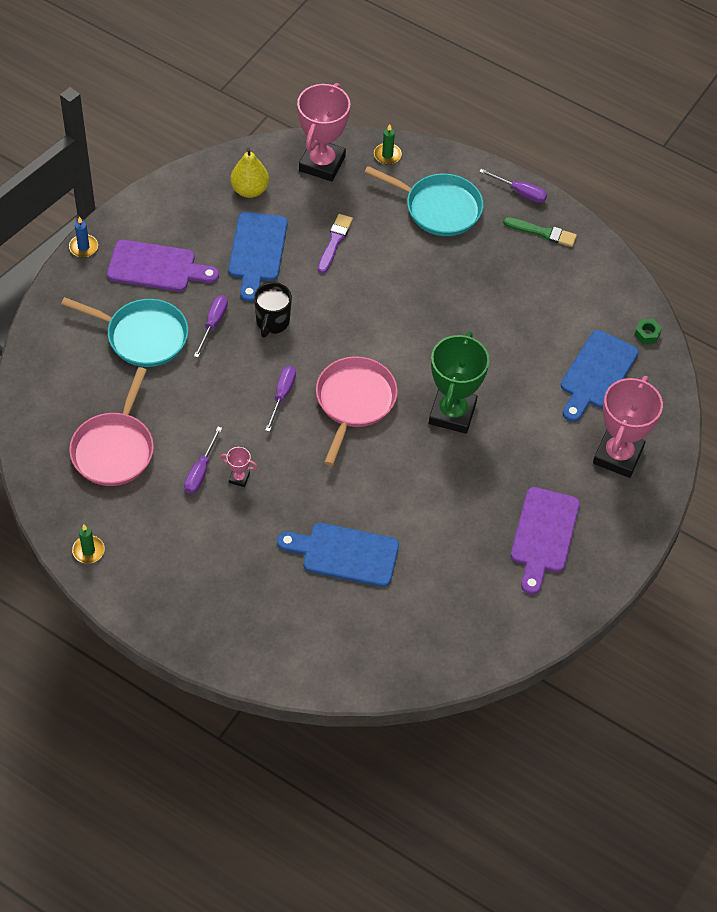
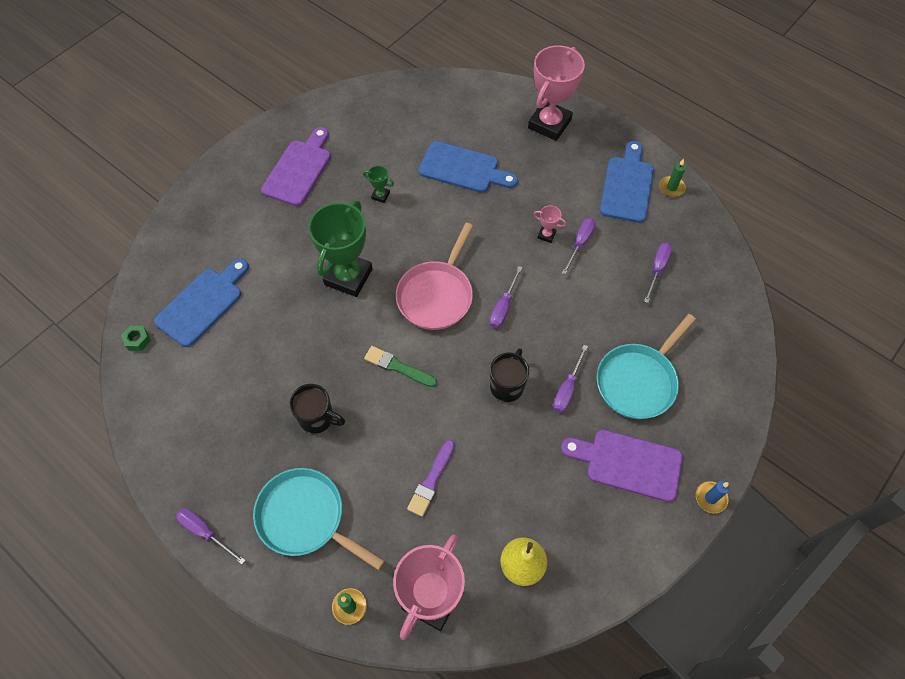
camera: 170 degrees left, 5 degrees up
turquoise pan [61,297,188,367] -> turquoise pan turned 75 degrees counterclockwise [596,314,696,419]
pink pan [69,367,154,486] -> purple screwdriver [644,243,672,303]
blue cutting board [228,212,287,302] -> blue cutting board moved to [600,141,654,223]
green brush [503,217,577,247] -> green brush moved to [364,346,437,387]
pink trophy [593,376,663,478] -> pink trophy moved to [528,45,585,141]
none -> black mug [289,384,345,434]
none -> green trophy [363,166,394,203]

